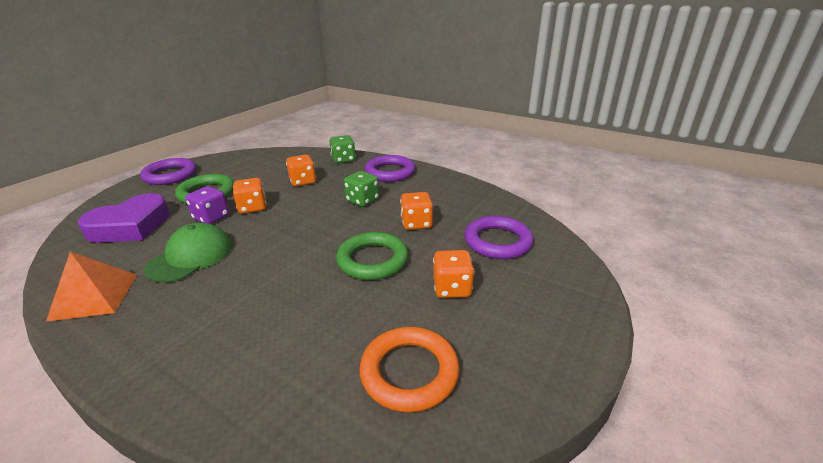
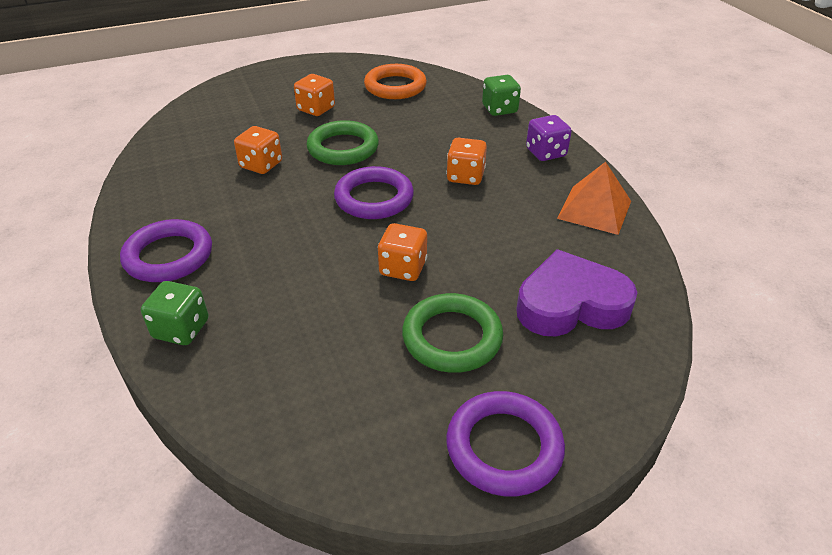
camera: 145 degrees left, 10 degrees up
green cap [144,223,232,283] -> none
purple dice [185,186,229,224] -> purple dice moved to [526,115,572,161]
orange dice [286,155,316,186] -> orange dice moved to [446,138,487,185]
green dice [344,171,379,207] -> green dice moved to [482,75,521,116]
purple ring [464,216,534,259] -> purple ring moved to [334,166,414,219]

